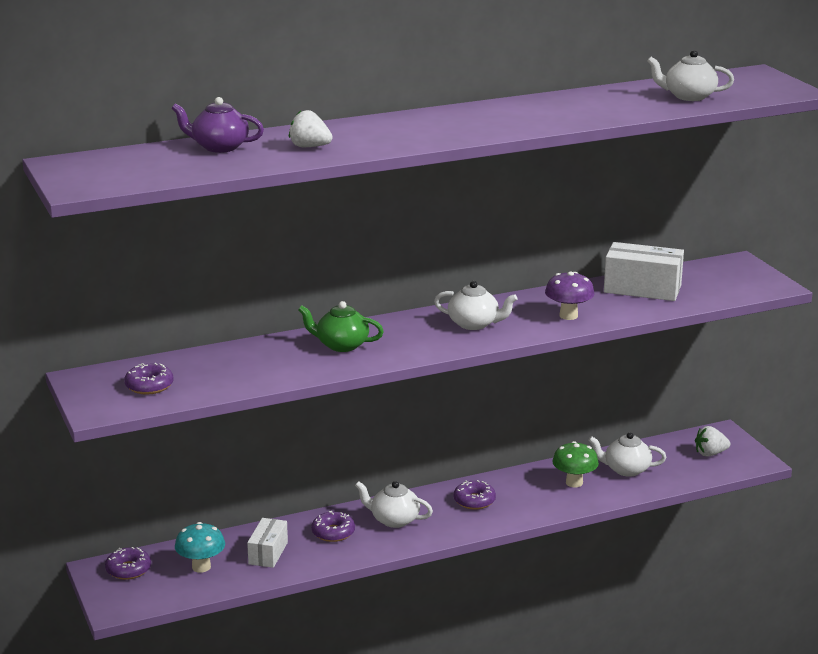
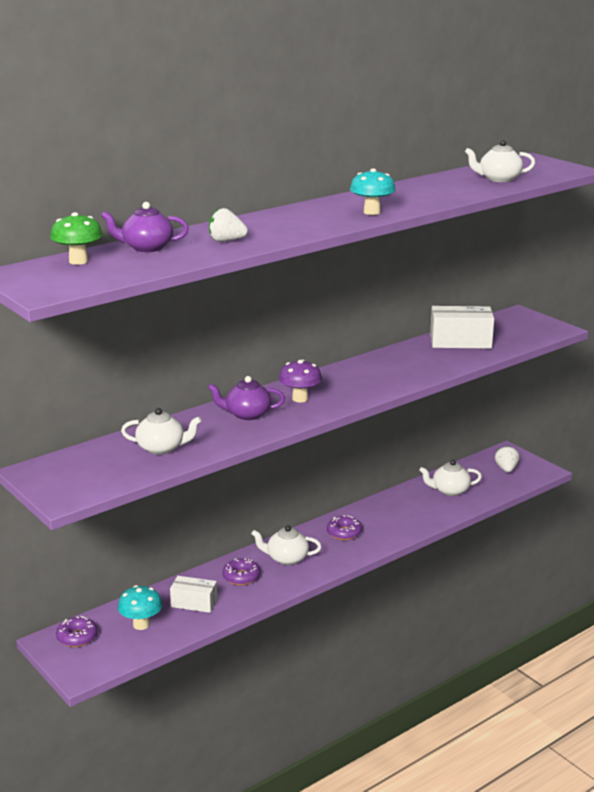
camera: 15 degrees left, 0 degrees up
purple donut [124,363,173,395] -> none
white box [247,518,288,568] -> white box turned 75 degrees counterclockwise [170,576,217,613]
green teapot [298,301,384,352] -> purple teapot [208,376,285,420]
white teapot [434,281,518,330] -> white teapot moved to [121,408,202,455]
purple mushroom [545,271,595,320] -> purple mushroom moved to [279,359,322,402]
green mushroom [552,441,599,487] -> green mushroom moved to [50,212,103,265]
white strawberry [695,426,730,456] -> white strawberry turned 120 degrees clockwise [495,446,520,472]
none -> turquoise mushroom [350,168,396,215]

